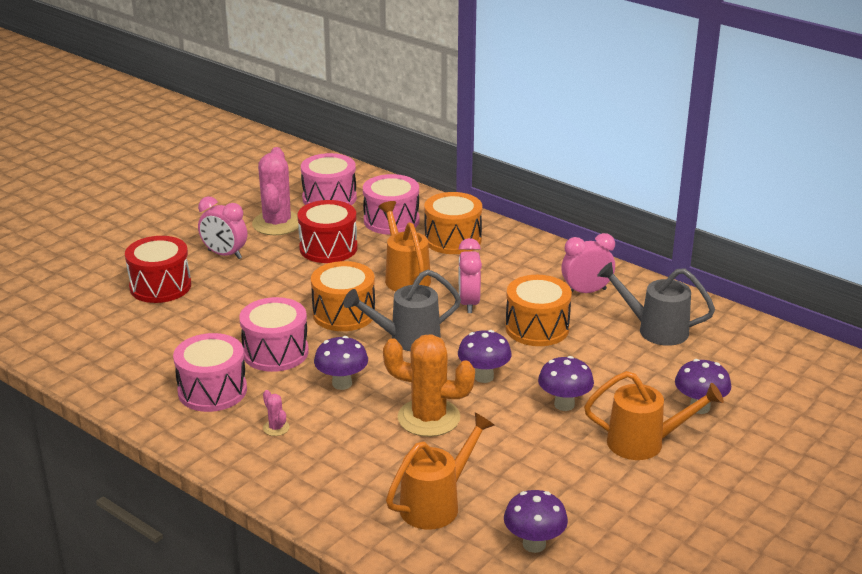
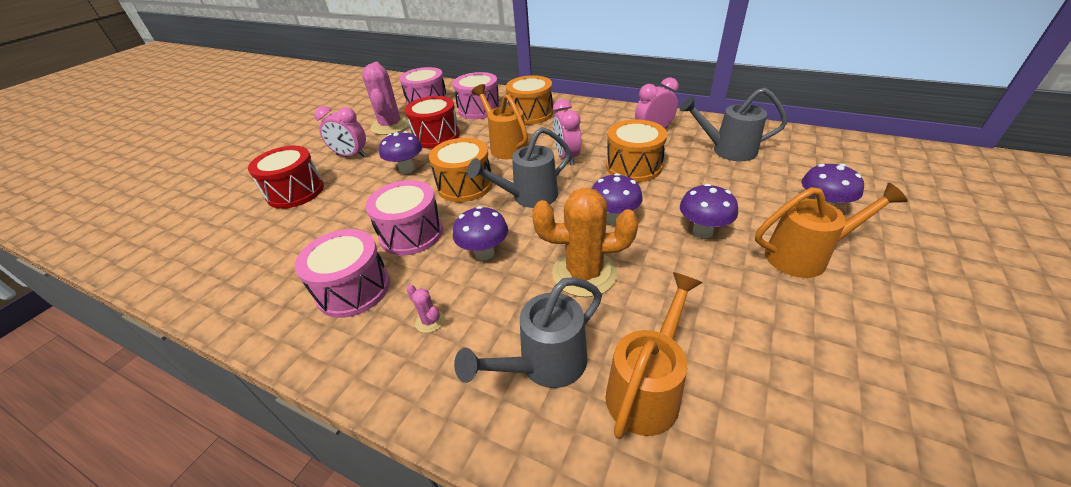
camera: 10 degrees left, 10 degrees up
purple mushroom [504,490,568,553] -> purple mushroom moved to [379,131,422,174]
none -> grey watering can [454,277,602,388]

